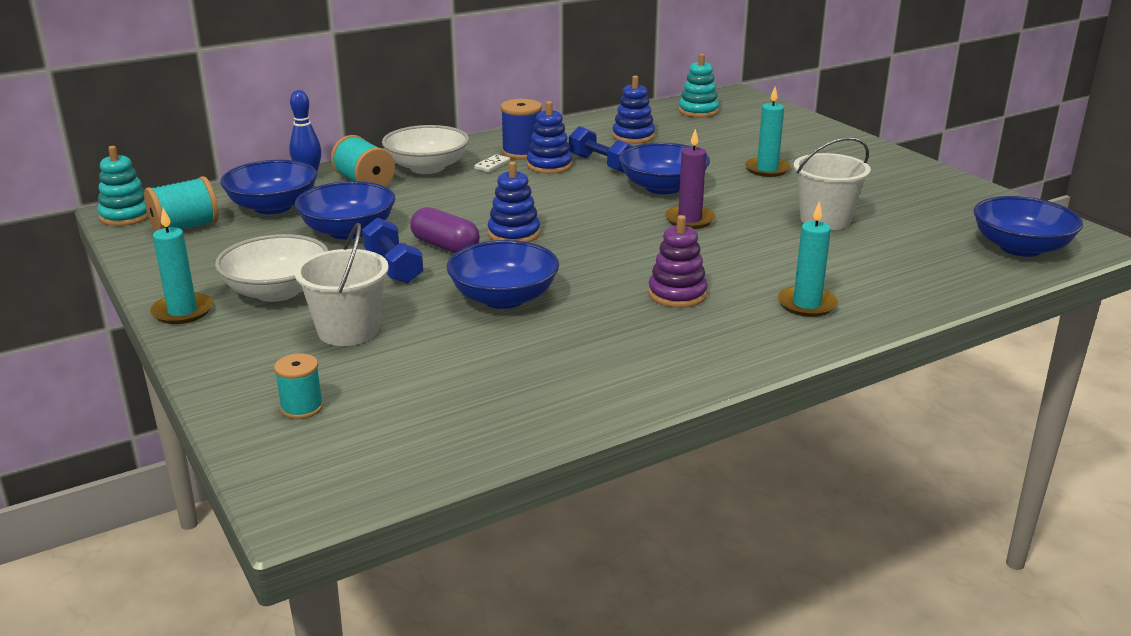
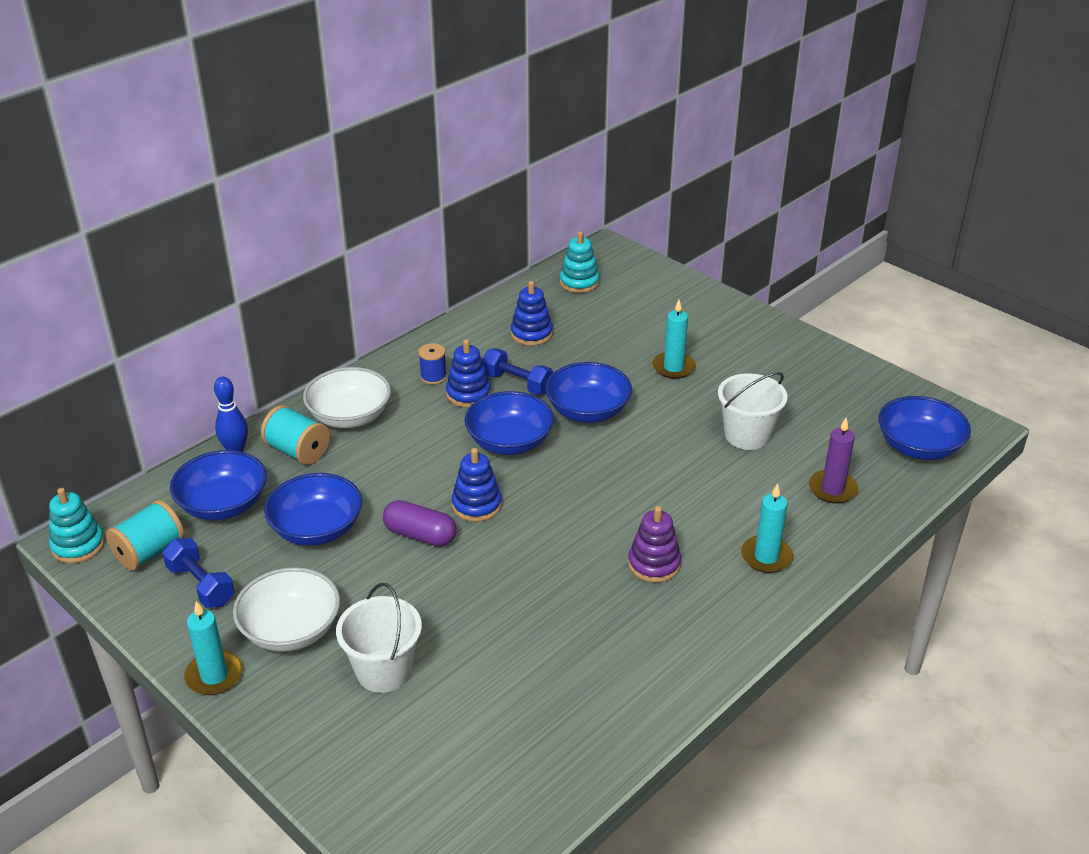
camera: 15 degrees left, 10 degrees up
turquoise spool [274,354,323,419] -> none
blue dumbbell [362,218,423,284] -> blue dumbbell moved to [162,538,235,608]
blue bowl [447,240,559,309] -> blue bowl moved to [464,391,554,455]
white domino [474,154,510,172] -> none
blue spool [501,99,542,159] -> blue spool [418,343,447,385], size x0.65
purple candle [665,129,716,229] -> purple candle moved to [809,417,858,503]

